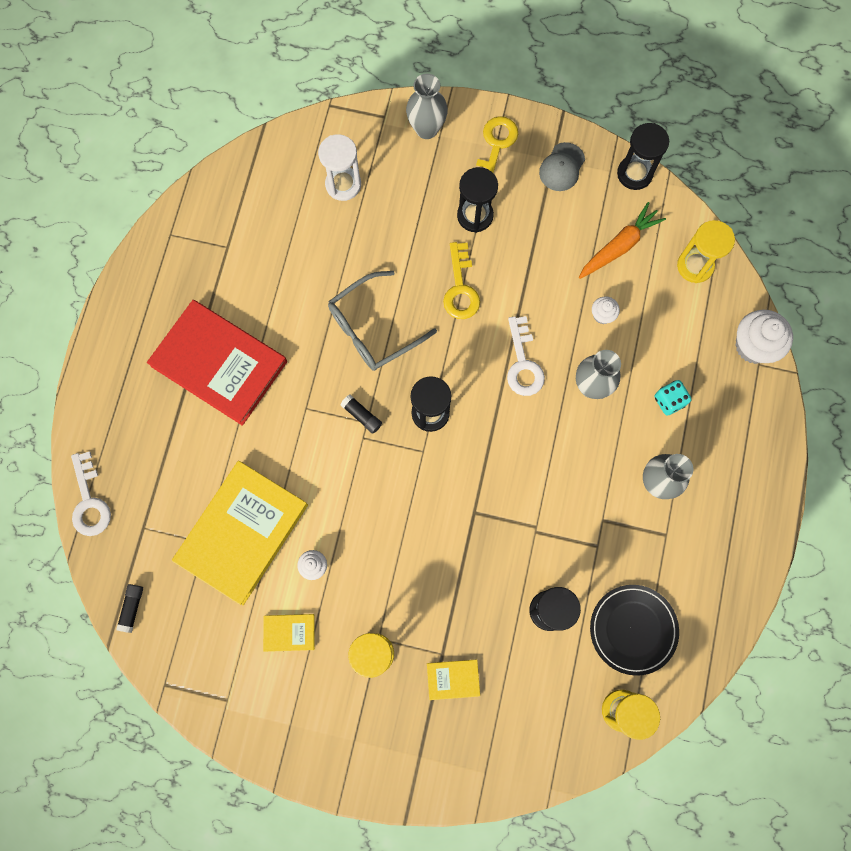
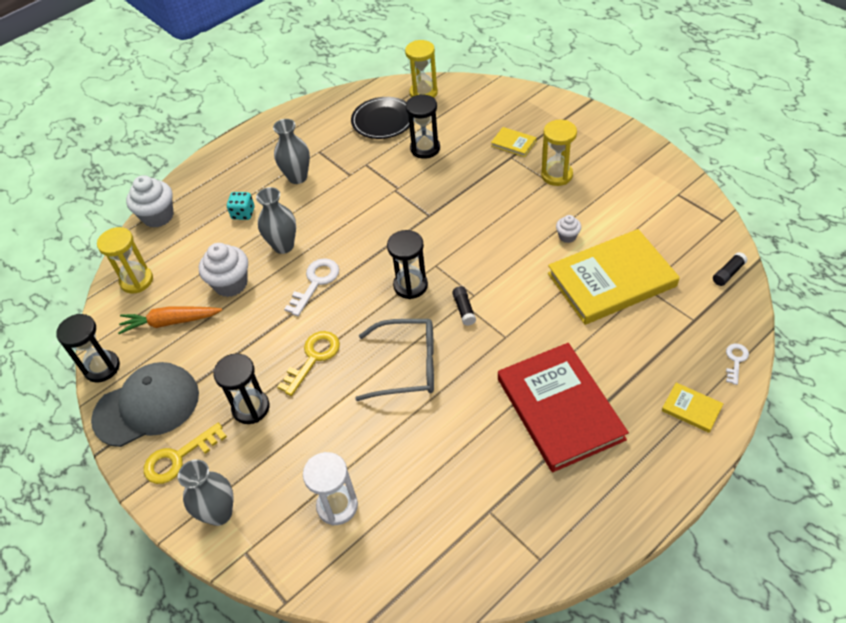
camera: 140 degrees left, 25 degrees down
white key [71,451,111,536] -> white key [726,344,749,385], size x0.58
yellow book [263,614,315,652] -> yellow book moved to [662,383,723,433]
grey cap [539,142,585,191] -> grey cap [91,362,199,447], size x1.90
white cupcake [592,296,620,324] -> white cupcake [199,243,248,297], size x1.94

